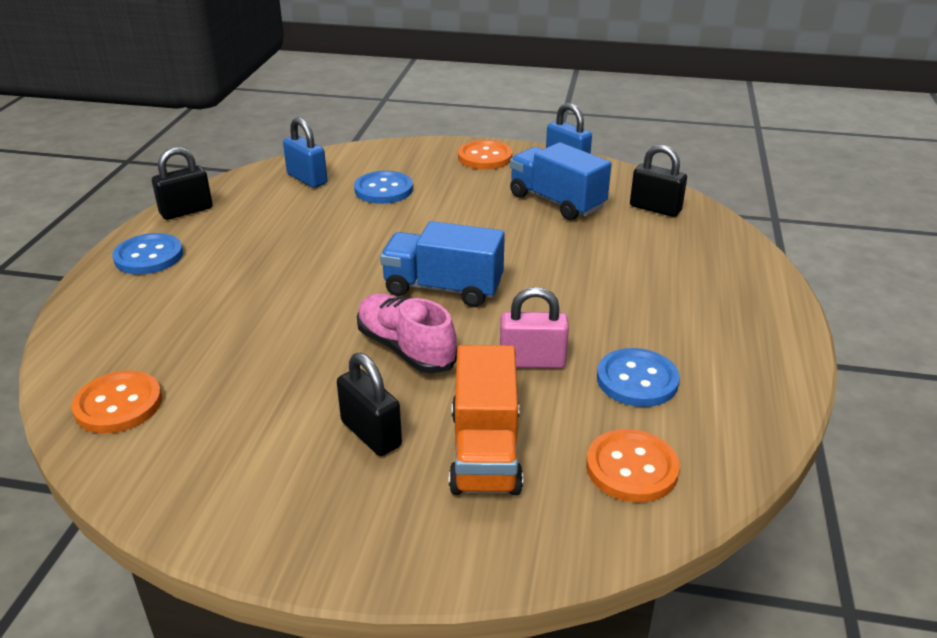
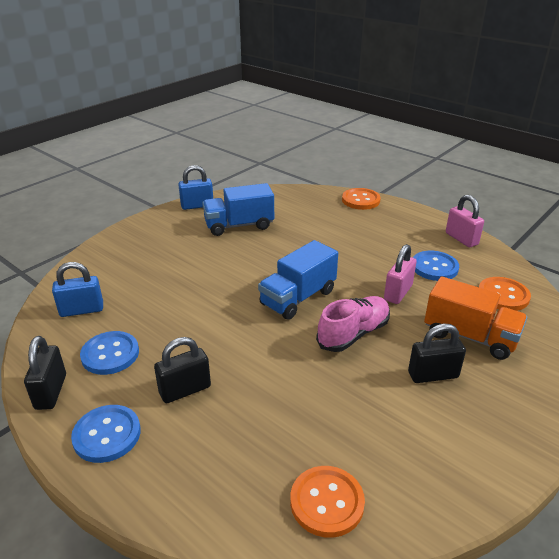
camera: 60 degrees left, 0 degrees up
blue button [354,171,413,204] -> blue button moved to [80,331,139,375]
pink shoe [357,294,457,374] -> pink shoe turned 150 degrees clockwise [316,296,390,352]
orange button [458,140,512,170] -> orange button moved to [342,188,381,210]
black padlock [630,145,687,217] -> black padlock moved to [154,337,211,403]
none -> pink padlock [446,195,484,247]

